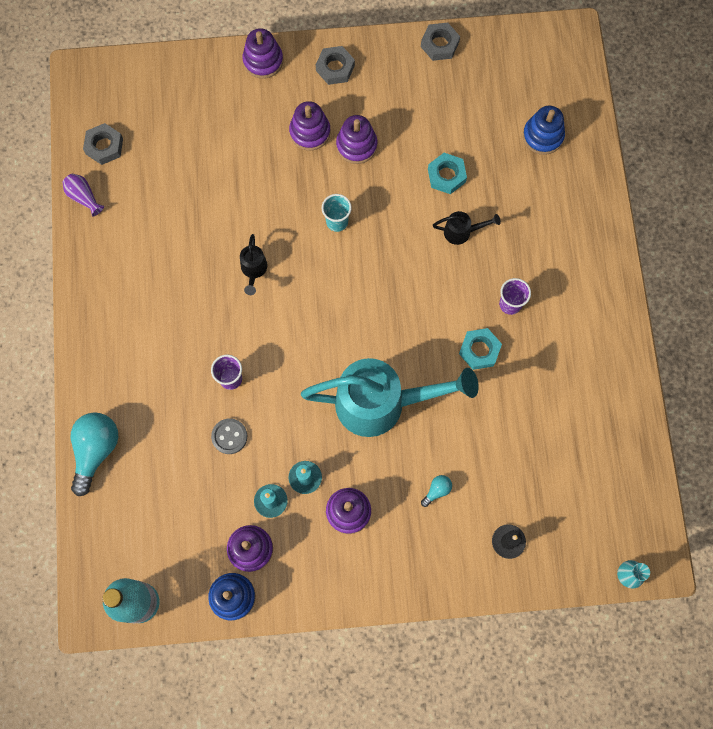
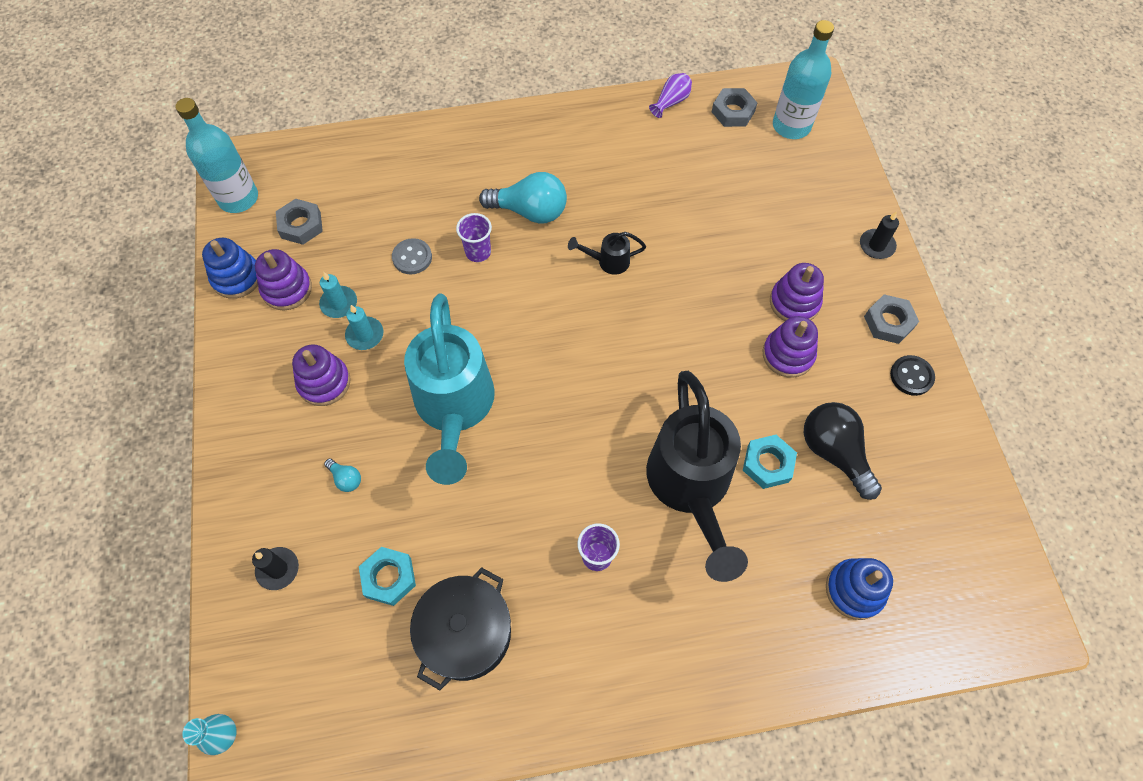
camera: 85 degrees right, 10 degrees down
turquoise light bulb [71,412,118,496] -> turquoise light bulb moved to [479,172,567,224]
purple stacking toy [242,28,283,79] -> black candle [860,211,899,259]
turquoise cup [322,194,352,232] -> none
grey nut [421,23,460,61] -> grey nut moved to [276,199,323,245]
black watering can [433,211,501,245] -> black watering can [646,371,748,582], size x2.43
turquoise nut [459,328,502,370] -> turquoise nut moved to [359,547,416,606]
none -> black pot [410,567,511,690]
none -> turquoise bottle [773,20,834,139]
none -> black light bulb [804,402,882,500]
none -> black button [890,355,935,396]

